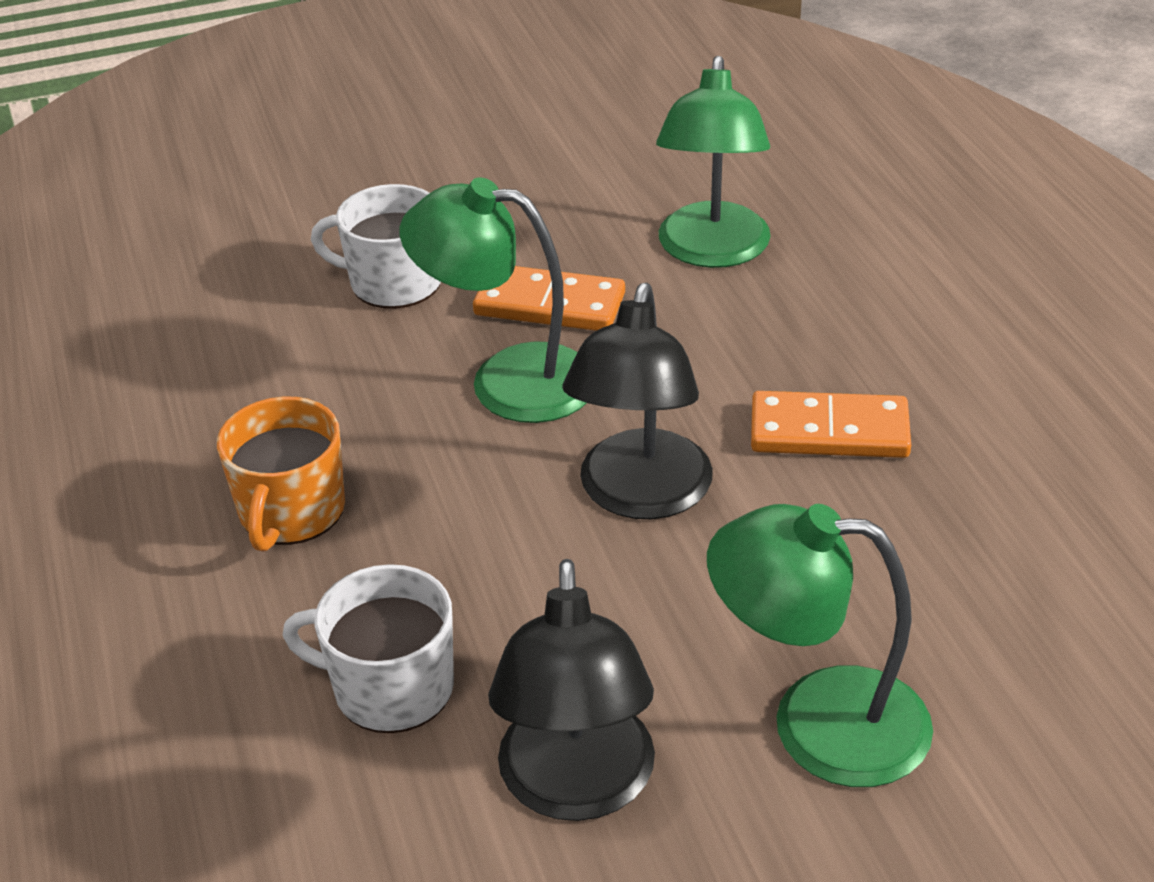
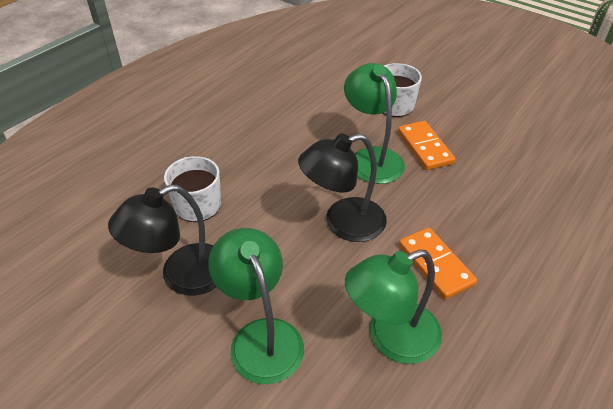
camera: 55 degrees right, 5 degrees up
orange mug [217,397,345,552] -> none
green lamp [656,56,771,268] -> green lamp moved to [345,249,442,364]

